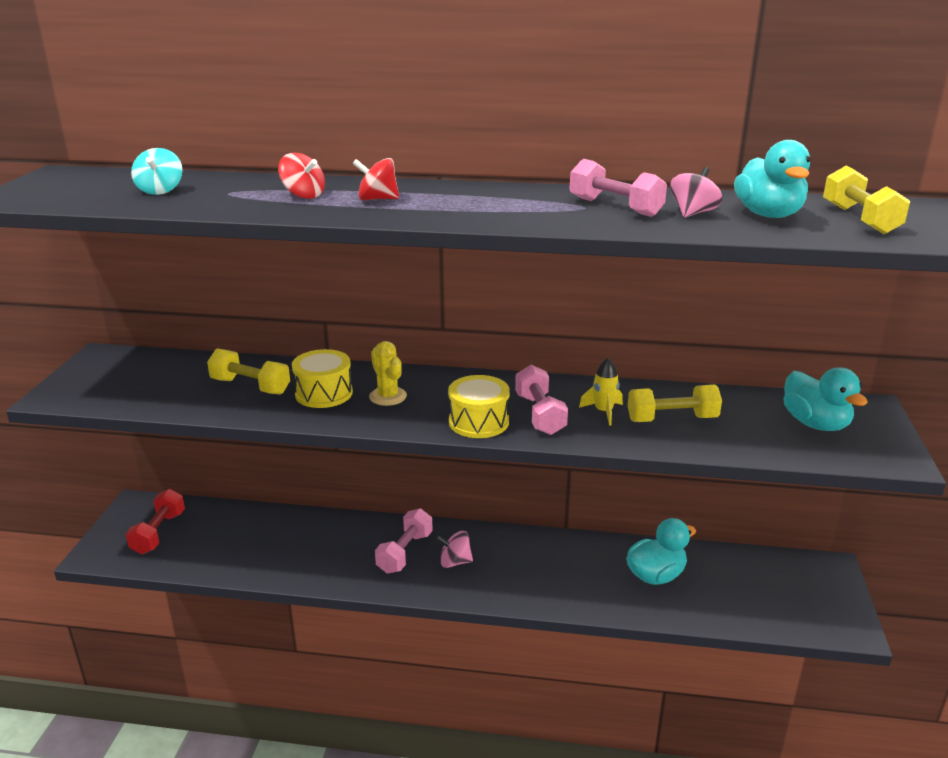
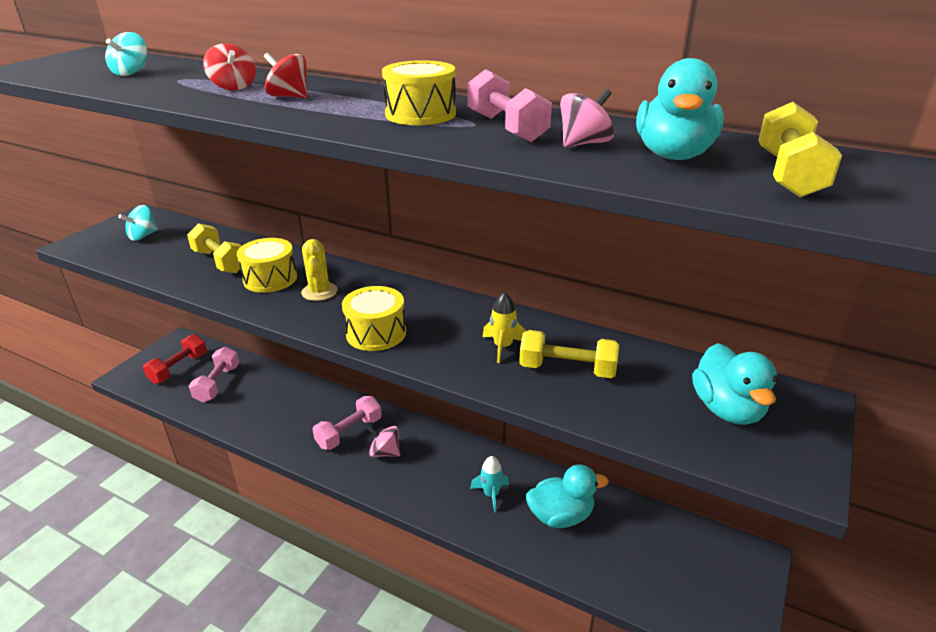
camera: 20 degrees right, 5 degrees up
pink dumbbell [515,365,568,435] -> pink dumbbell moved to [189,347,239,403]
none -> turquoise spinning top [118,205,158,241]
none -> yellow drum [382,60,456,125]
none -> turquoise rocket [470,456,509,513]

